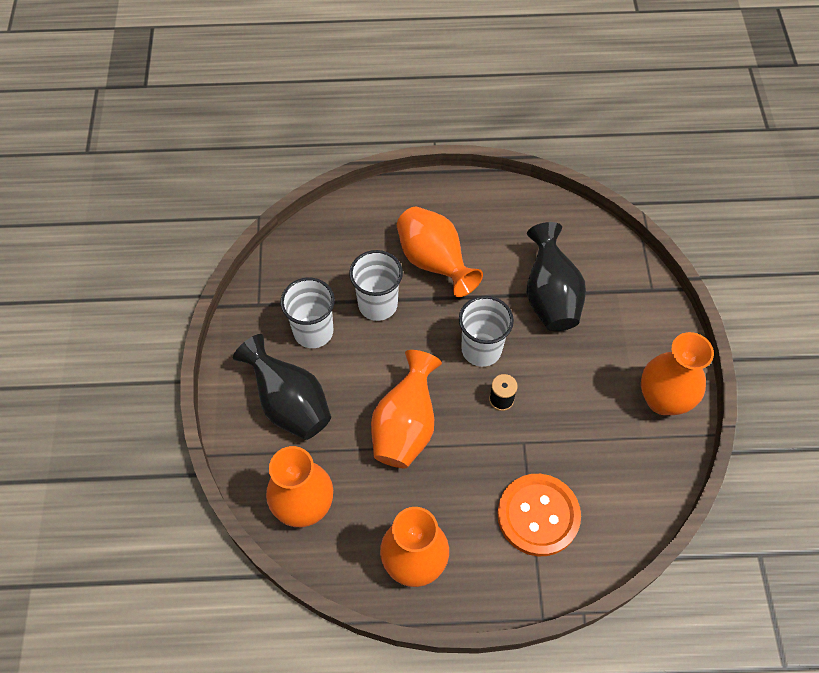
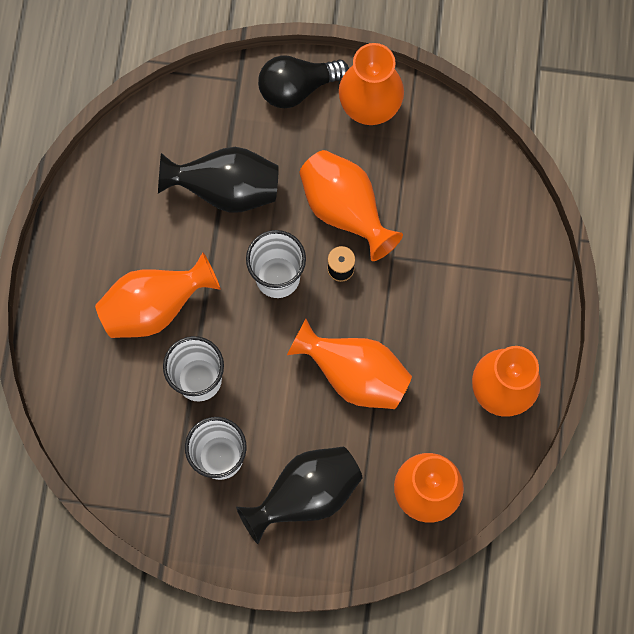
camera: 80 degrees left, 15 degrees up
orange button [497,474,581,556] -> none
none -> black light bulb [258,55,349,108]
none -> orange vase [299,150,403,261]

